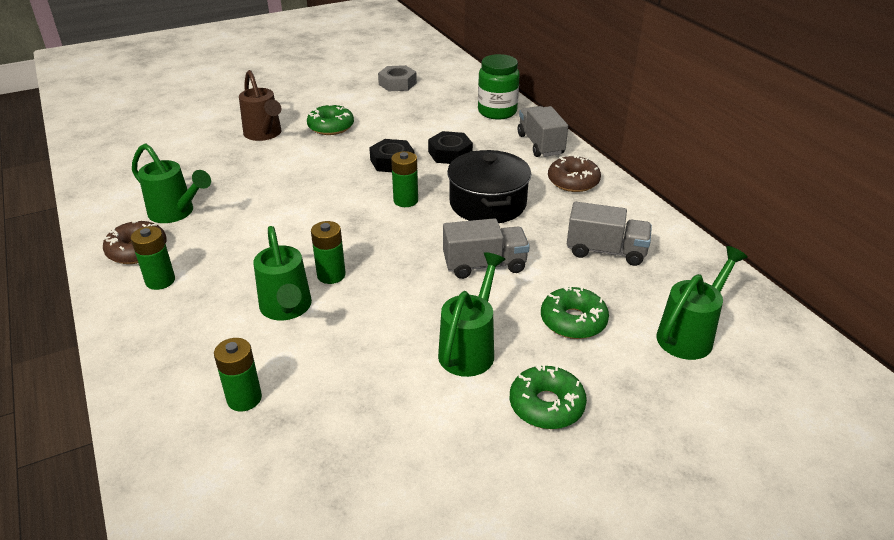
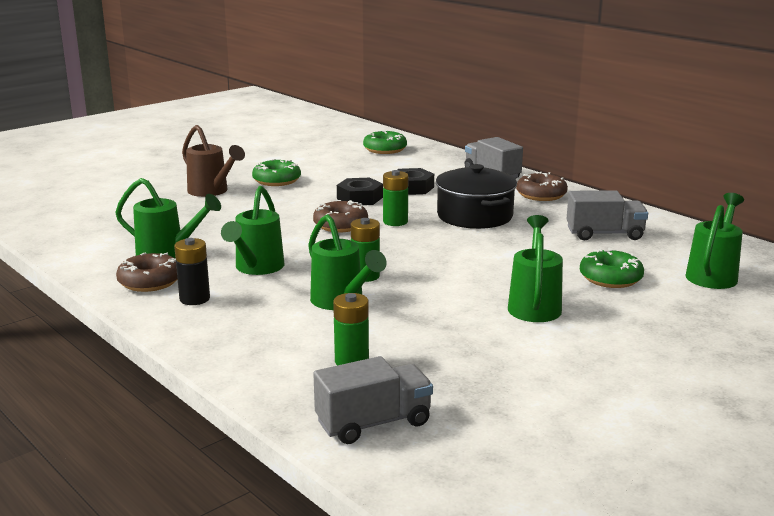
camera: 15 degrees left, 15 degrees down
green battery [131,226,175,290] -> black battery [174,238,210,305]
grey nut [378,65,417,91] -> none
grey truck [443,218,530,279] -> grey truck moved to [313,356,433,444]
green jar [478,54,520,119] -> none
green donut [510,364,587,429] -> green donut moved to [363,130,407,154]
none -> green watering can [221,186,284,275]
none -> brown donut [313,200,368,232]

